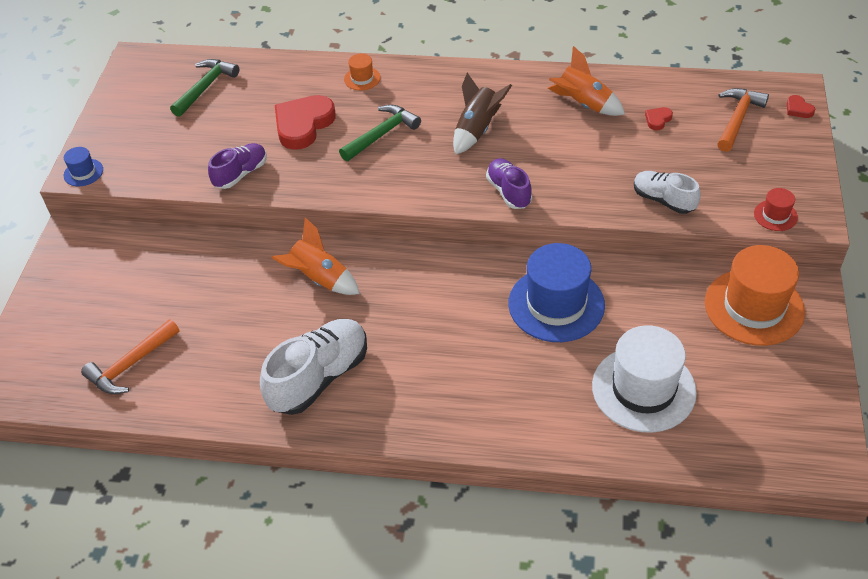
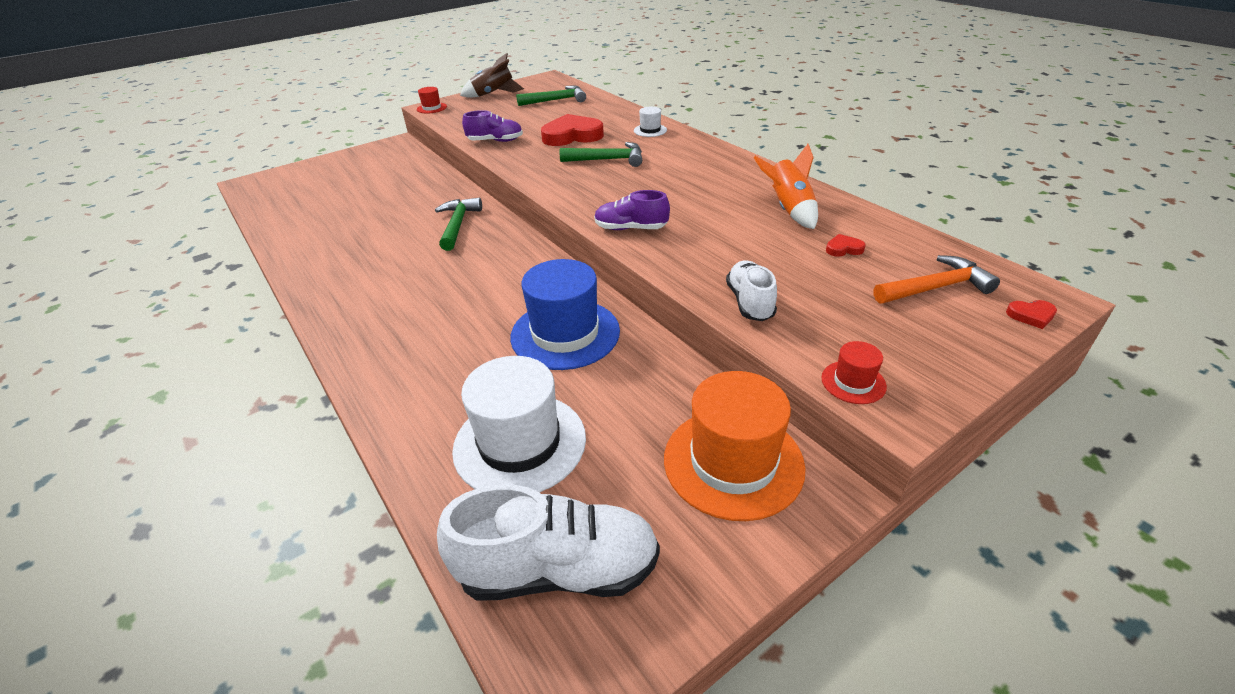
camera: 45 degrees right, 10 degrees down
blue hat [64,147,103,186] -> red hat [417,87,447,113]
orange hammer [81,319,180,394] -> none
white shoe [260,319,367,415] -> white shoe moved to [437,485,660,601]
orange rocket [271,217,360,295] -> green hammer [435,198,482,251]
orange hat [344,54,381,90] -> white hat [634,107,667,137]
brown rocket [453,73,512,155] -> brown rocket moved to [460,53,524,98]
purple shoe [486,158,532,209] -> purple shoe turned 105 degrees counterclockwise [594,190,670,230]
red heart [787,95,815,118] -> red heart turned 105 degrees counterclockwise [1006,300,1057,329]

